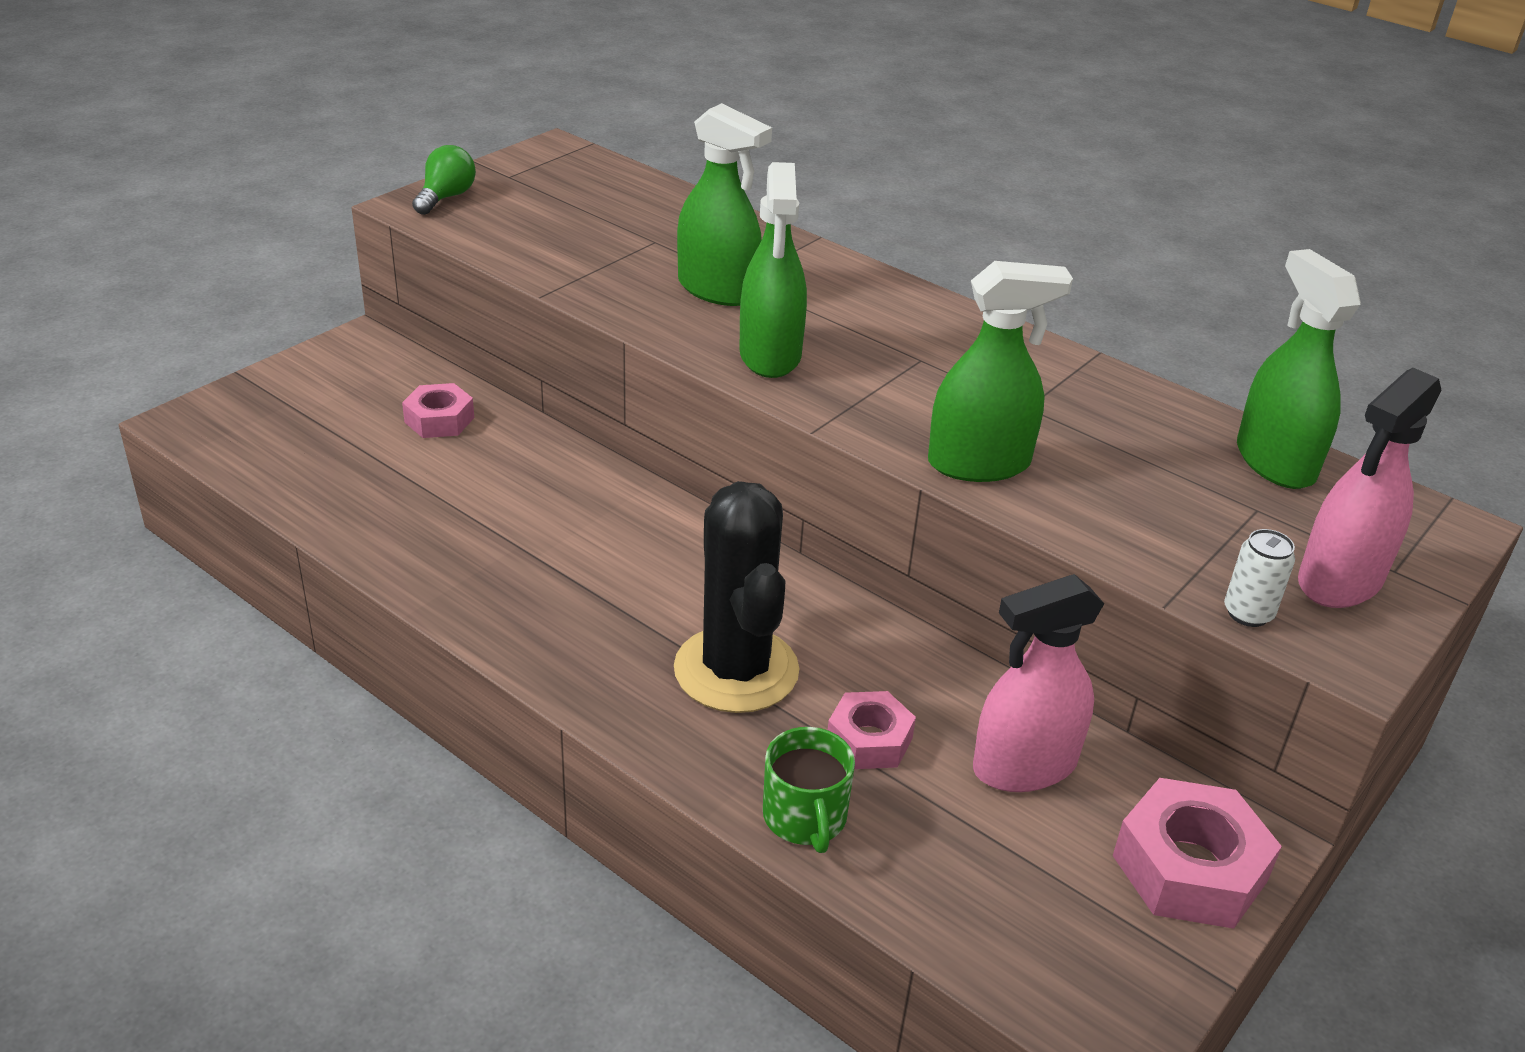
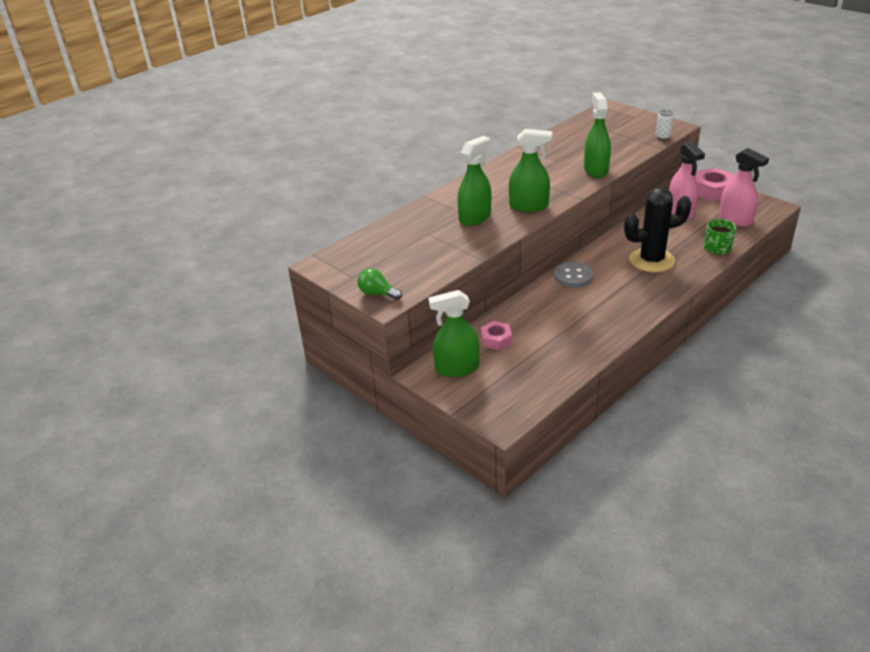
camera: 80 degrees left, 0 degrees up
green mug [763,727,855,853] -> green mug turned 120 degrees clockwise [704,219,736,255]
pink nut [828,691,916,769] -> none
green spray bottle [1237,249,1361,489] -> green spray bottle moved to [428,290,479,377]
pink spray bottle [1298,368,1442,608] -> pink spray bottle moved to [719,148,769,227]
none -> grey button [554,262,593,288]

